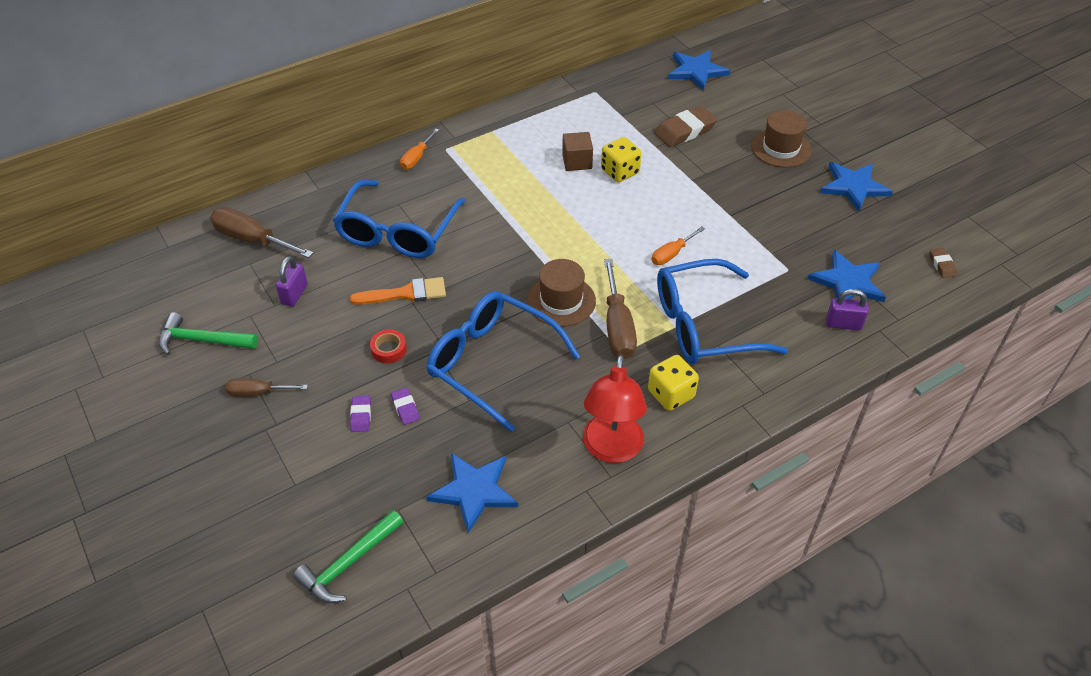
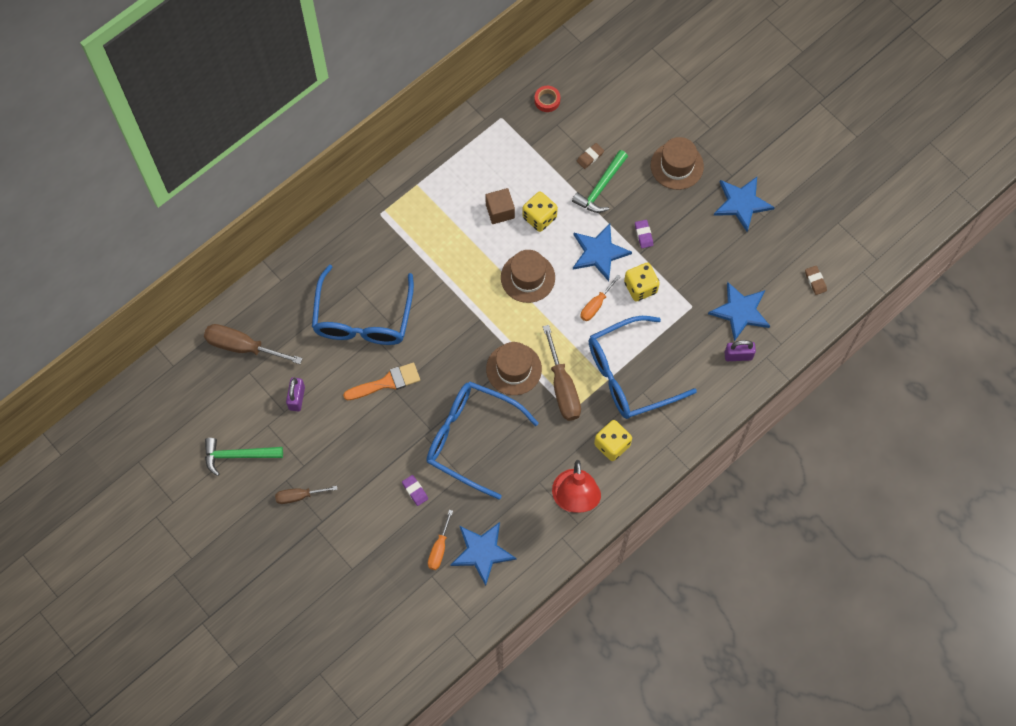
camera: 10 degrees left, 20 degrees up
green hammer [293,510,403,603] -> green hammer moved to [572,150,628,213]
purple eraser [350,396,371,432] -> purple eraser moved to [635,220,653,248]
red tape [370,329,407,363] -> red tape moved to [534,86,560,112]
orange screwdriver [400,129,439,170] -> orange screwdriver moved to [428,510,453,570]
brown eraser [654,106,717,147] -> brown eraser [577,143,604,169], size x0.51
blue star [668,50,730,90] -> blue star moved to [573,224,632,281]
none -> brown hat [501,250,555,303]
none -> yellow dice [624,263,660,301]

